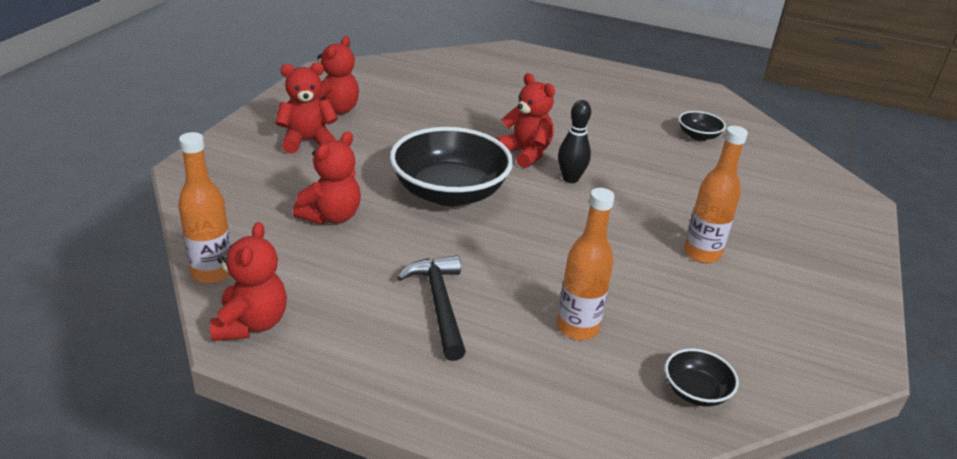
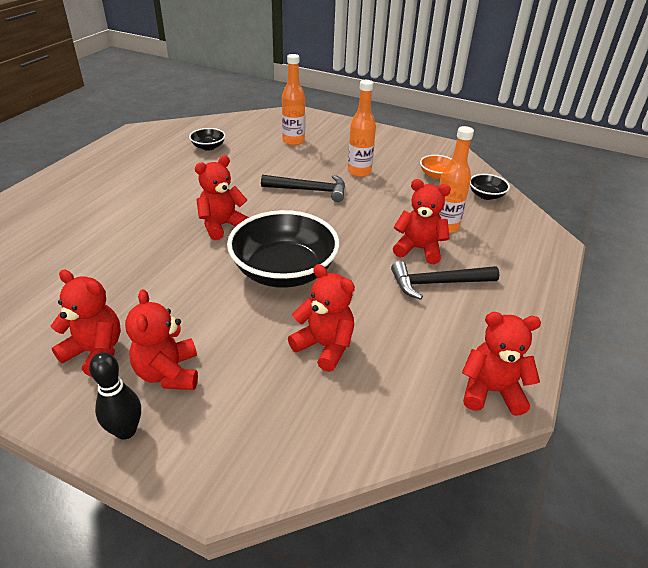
camera: 85 degrees left, 5 degrees up
orange bottle [178,132,231,283] -> orange bottle moved to [282,54,305,145]
black bowling pin [558,100,591,183] -> black bowling pin moved to [89,352,141,440]
none -> black hammer [261,175,345,202]
none -> red teddy bear [393,179,451,264]
none -> orange bowl [420,155,452,179]

